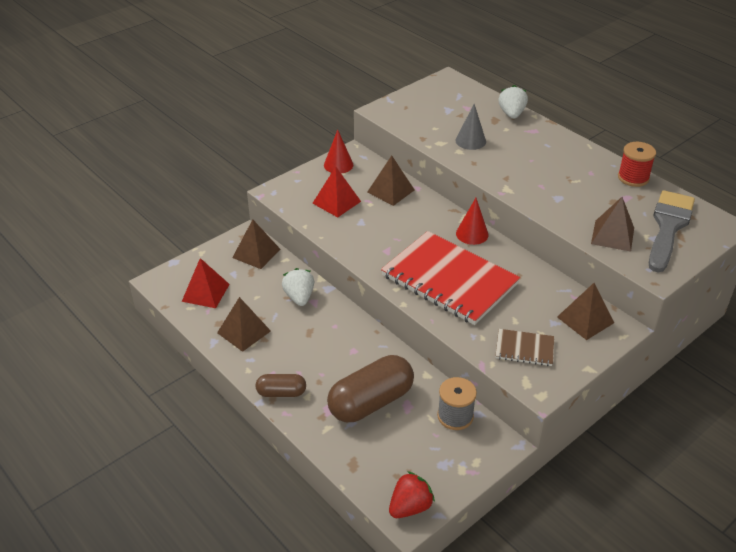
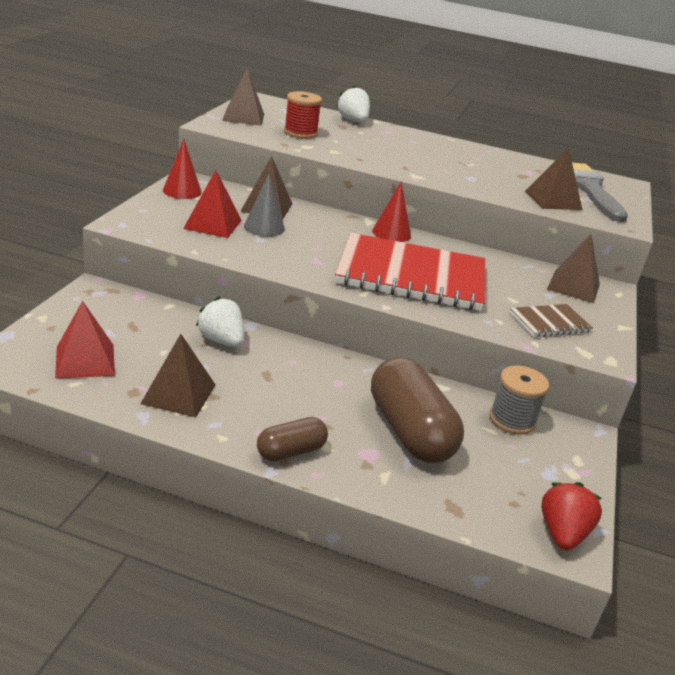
camera: 35 degrees left, 10 degrees down
brown pyramid [232,220,281,269] -> brown pyramid moved to [222,68,264,126]
brown capsule [327,355,414,422] -> brown capsule turned 45 degrees counterclockwise [371,357,464,463]
grey cone [455,104,486,150] -> grey cone moved to [244,173,285,237]
red spool [618,142,656,187] -> red spool moved to [284,91,322,139]

